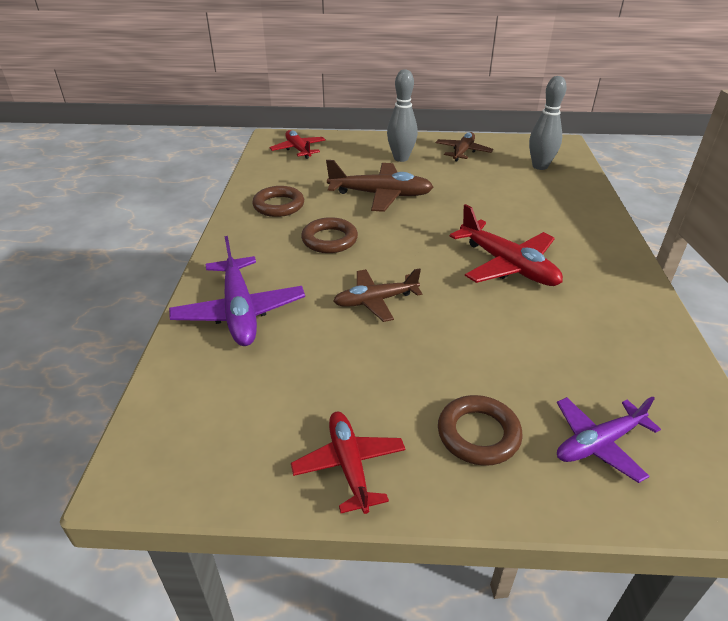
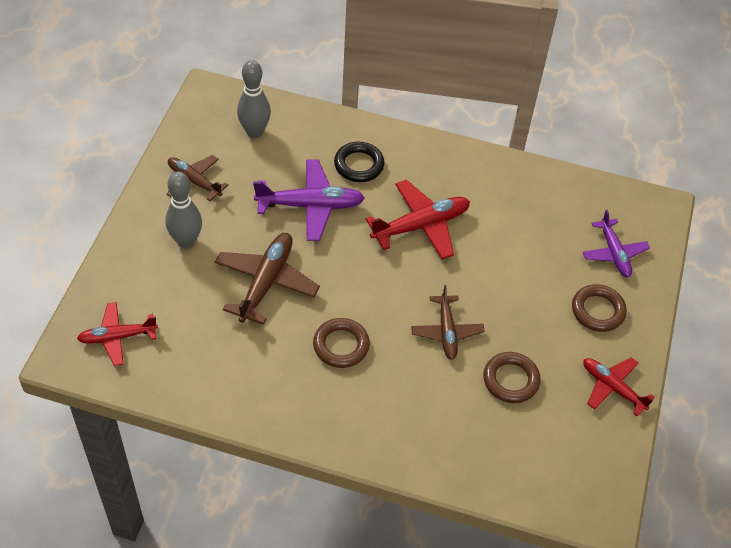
camera: 80 degrees left, 15 degrees up
purple plane [169,236,305,346] -> purple plane moved to [253,160,365,241]
brown ring [252,186,304,217] -> brown ring moved to [483,352,541,403]
red plane [291,412,406,514] -> red plane turned 45 degrees clockwise [583,357,655,416]
none -> black ring [334,142,385,182]

